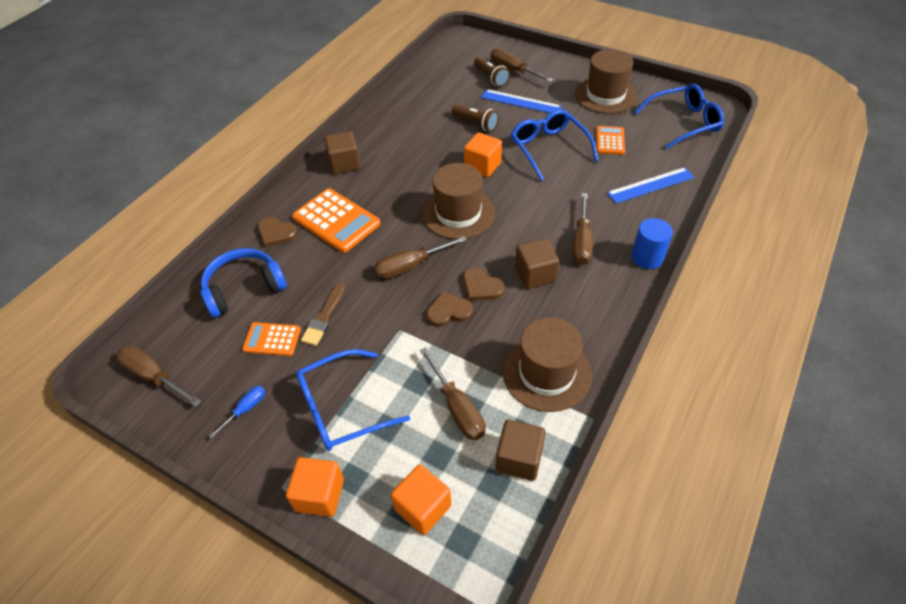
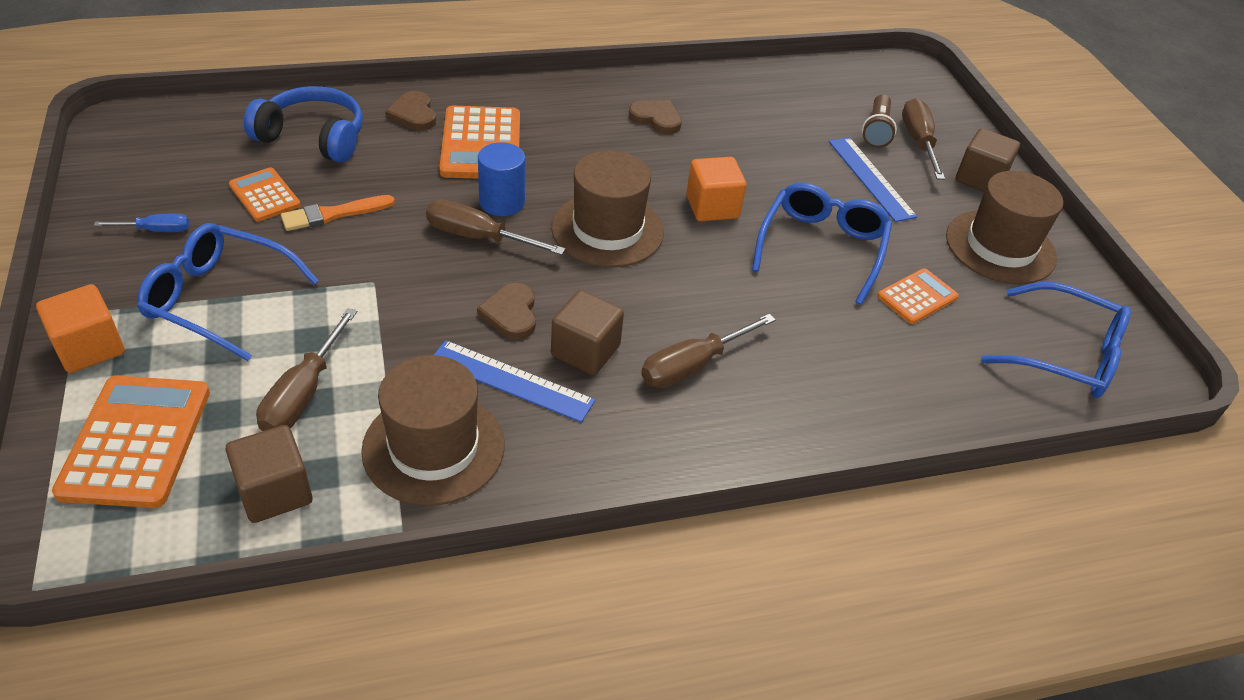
camera: 40 degrees right, 5 degrees down
brown screwdriver [116,345,201,407] -> none
brown brush [301,282,346,346] -> orange brush [281,195,395,231]
brown cube [324,131,360,174] -> brown cube moved to [956,128,1020,192]
orange cube [391,464,451,535] -> orange calculator [52,376,210,508]
brown heart [427,291,473,327] -> brown heart moved to [629,100,682,134]
brown flashlight [452,104,499,131] -> none
blue ruler [607,167,695,203] -> blue ruler moved to [434,340,595,422]
blue cylinder [631,218,673,269] -> blue cylinder moved to [478,142,525,216]

